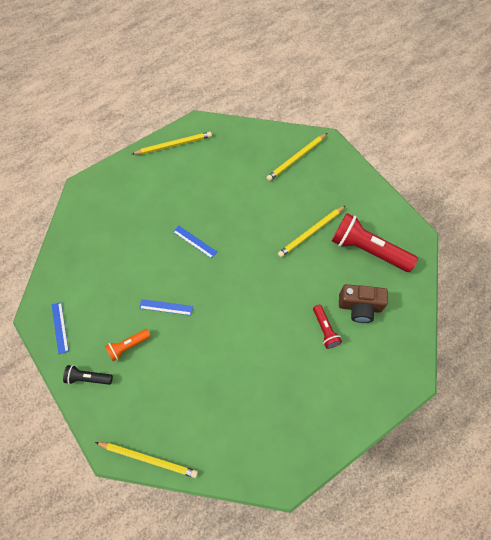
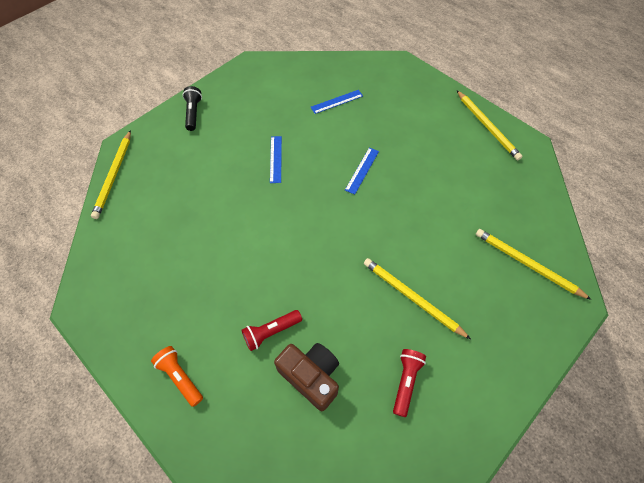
camera: 80 degrees right, 5 degrees down
blue ruler [52,302,69,354] -> blue ruler moved to [311,90,363,114]
orange flashlight [105,329,151,361] -> orange flashlight moved to [151,346,203,407]
red flashlight [332,213,418,272] -> red flashlight [393,349,426,417], size x0.50
brown camera [339,284,388,323] -> brown camera turned 135 degrees clockwise [274,343,339,411]

